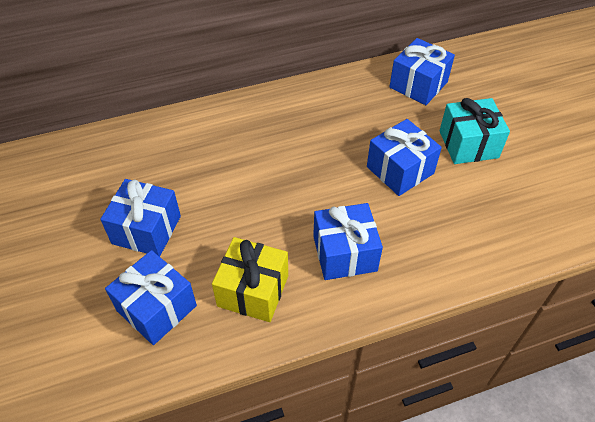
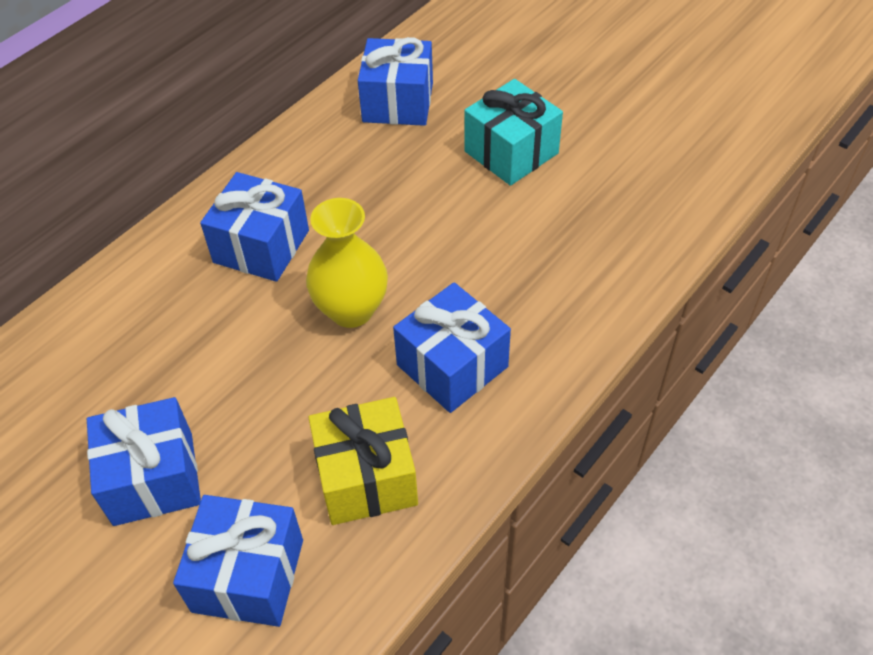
camera: 30 degrees left, 0 degrees up
blue gift [367,119,442,196] -> blue gift moved to [200,172,309,282]
none -> yellow vase [306,198,388,328]

